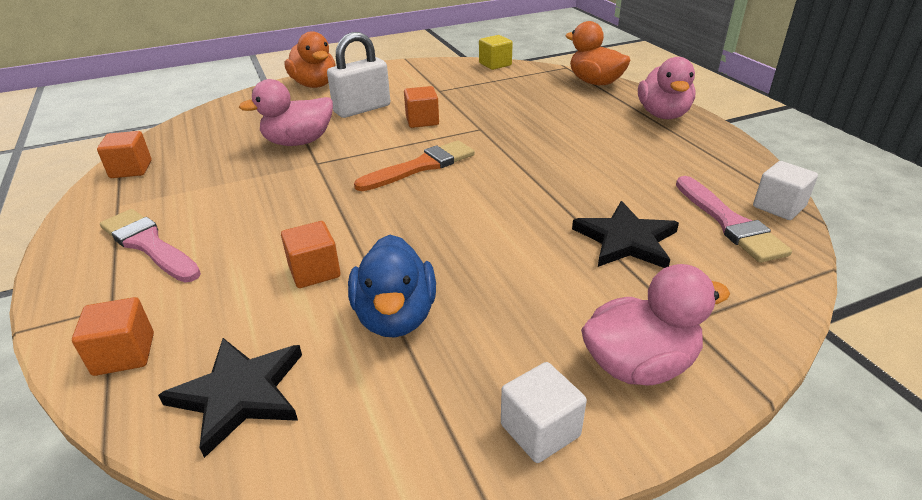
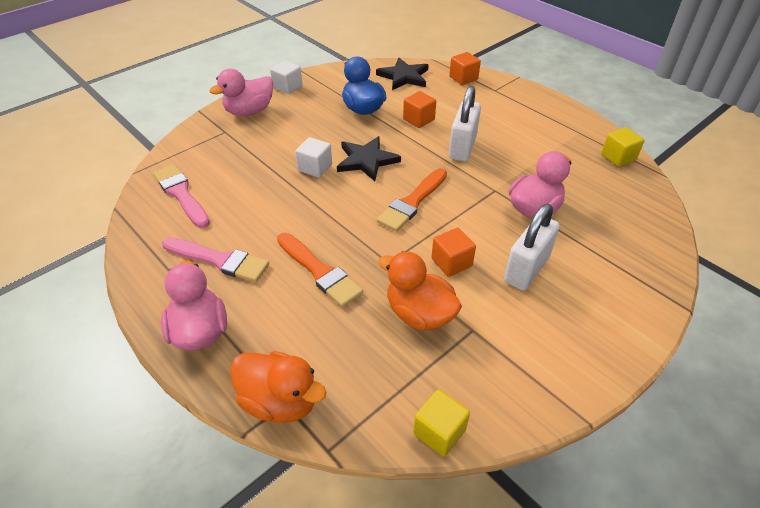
camera: 160 degrees right, 10 degrees up
orange cube [97,131,152,178] -> yellow cube [601,127,645,167]
pink brush [100,209,201,282] -> pink brush moved to [162,237,269,282]
orange duck [285,31,335,88] -> orange duck moved to [378,251,462,330]
black star [572,201,679,268] -> black star moved to [337,136,401,181]
white cube [753,161,818,220] -> white cube moved to [295,137,332,178]
none -> orange brush [277,233,363,307]
none -> white padlock [449,86,481,162]

